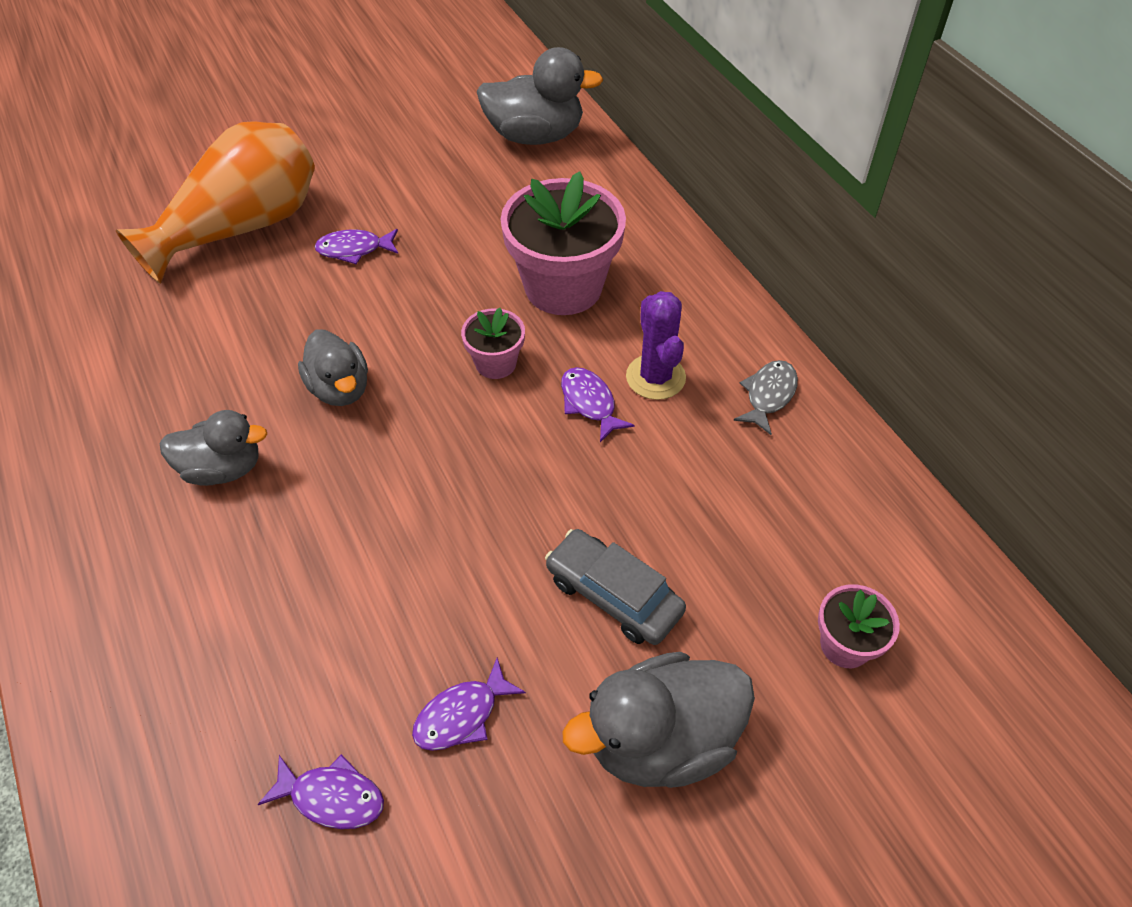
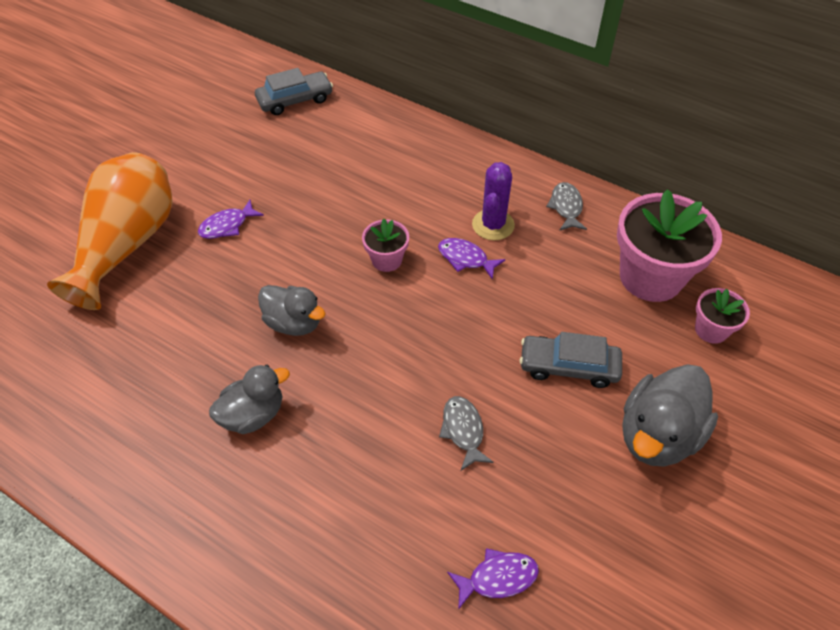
camera: 30 degrees left, 0 degrees up
purple fish [412,658,526,751] -> none
grey duck [477,47,603,145] -> grey car [255,68,333,115]
pink flower pot [501,171,626,315] -> pink flower pot moved to [617,189,722,302]
purple cactus [626,291,686,400] -> purple cactus turned 60 degrees clockwise [472,162,515,240]
none -> grey fish [439,396,494,470]

